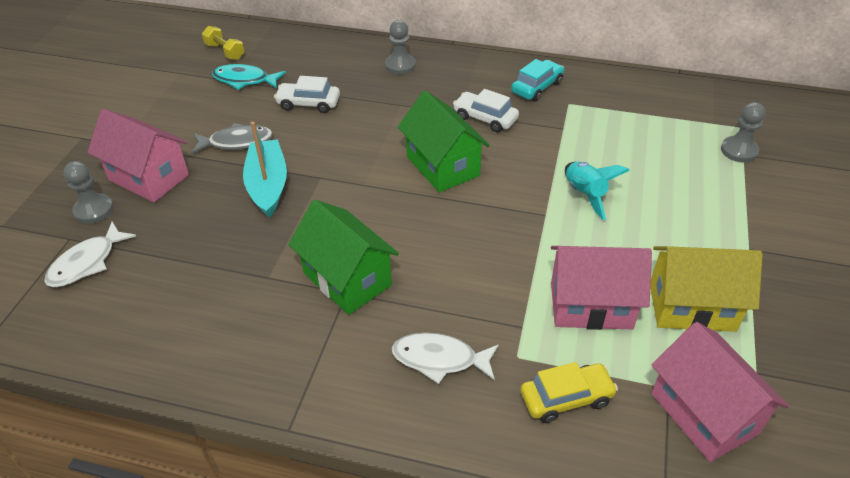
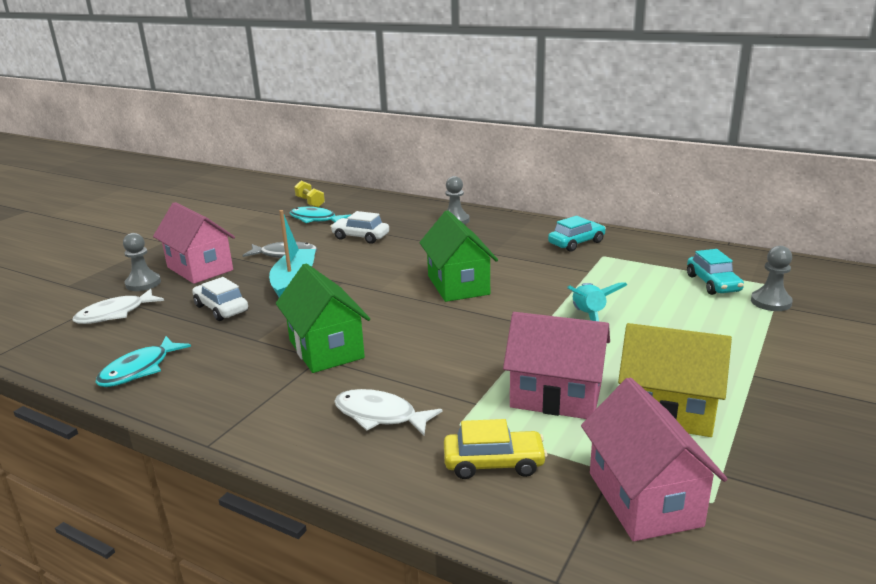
camera: 15 degrees right, 20 degrees down
white car [453,89,519,133] -> white car moved to [192,277,248,321]
none -> turquoise fish [95,336,191,387]
none -> turquoise car [687,249,744,295]

